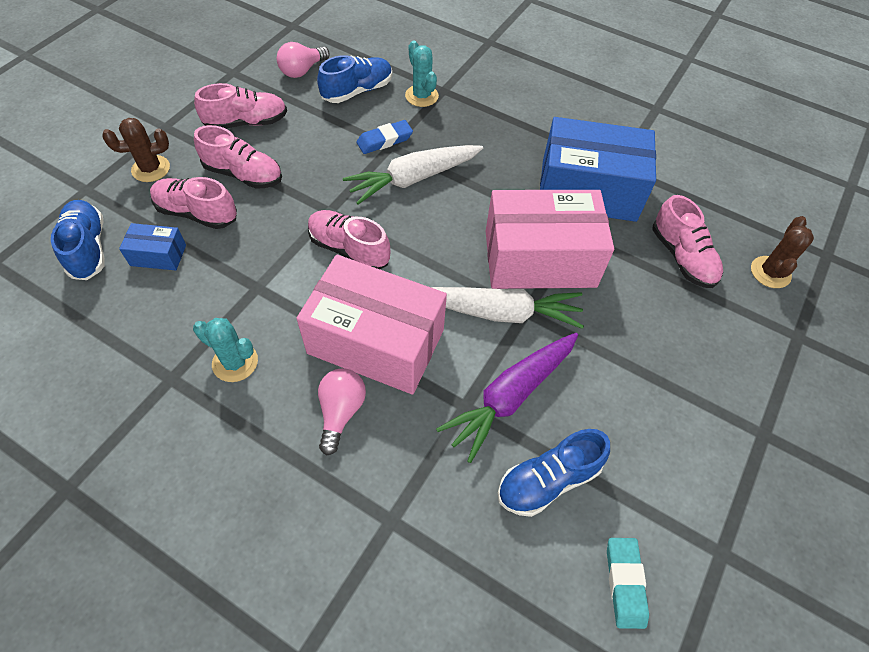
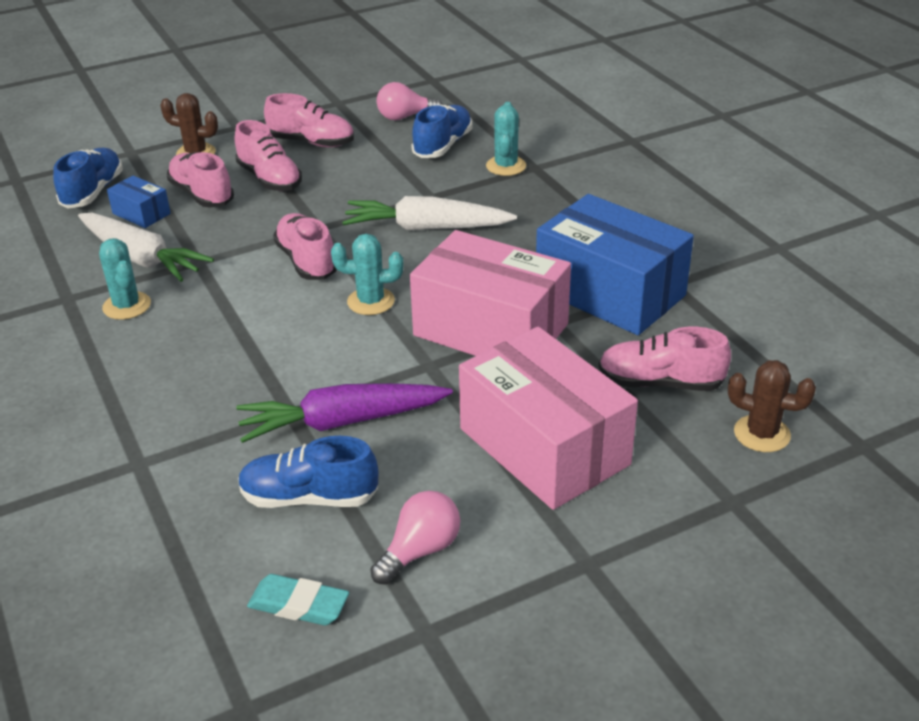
camera: 35 degrees right, 20 degrees down
pink box [296,255,447,395] -> pink box moved to [459,327,638,510]
blue shoe [317,55,392,103] -> blue shoe turned 60 degrees counterclockwise [411,104,472,158]
pink light bulb [318,368,366,455] -> pink light bulb moved to [370,491,460,585]
blue eraser [357,120,413,154] -> none
white carrot [431,287,584,329] -> white carrot moved to [78,213,214,282]
turquoise eraser [607,538,649,629] -> turquoise eraser turned 75 degrees clockwise [247,574,349,625]
pink shoe [652,195,723,288] -> pink shoe turned 90 degrees clockwise [599,327,731,391]
brown cactus [751,216,814,288] -> brown cactus turned 60 degrees clockwise [728,360,816,452]
none -> turquoise cactus [331,234,403,315]

